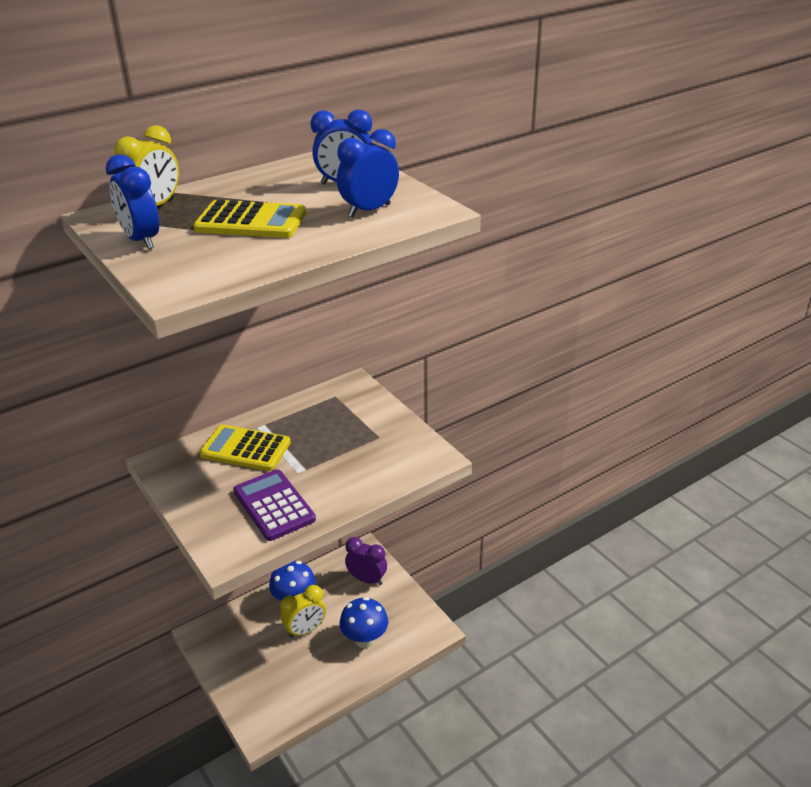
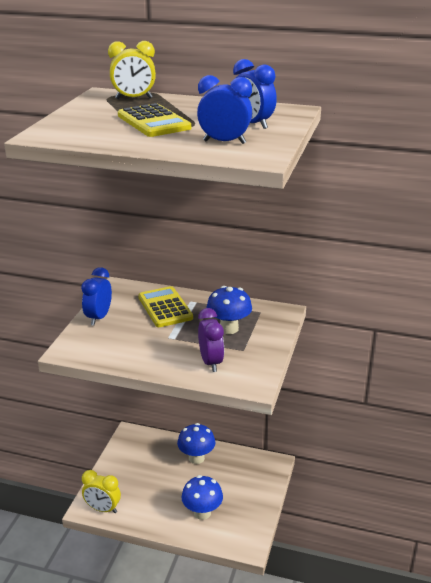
camera: 50 degrees right, 5 degrees down
blue clock [106,154,159,250] -> blue clock moved to [81,267,112,325]
purple calculator [233,469,316,541] -> none
yellow clock [280,585,326,638] -> yellow clock moved to [82,470,121,513]
purple clock [345,537,387,585] -> purple clock moved to [198,308,224,372]
none -> blue mushroom [207,286,252,334]

